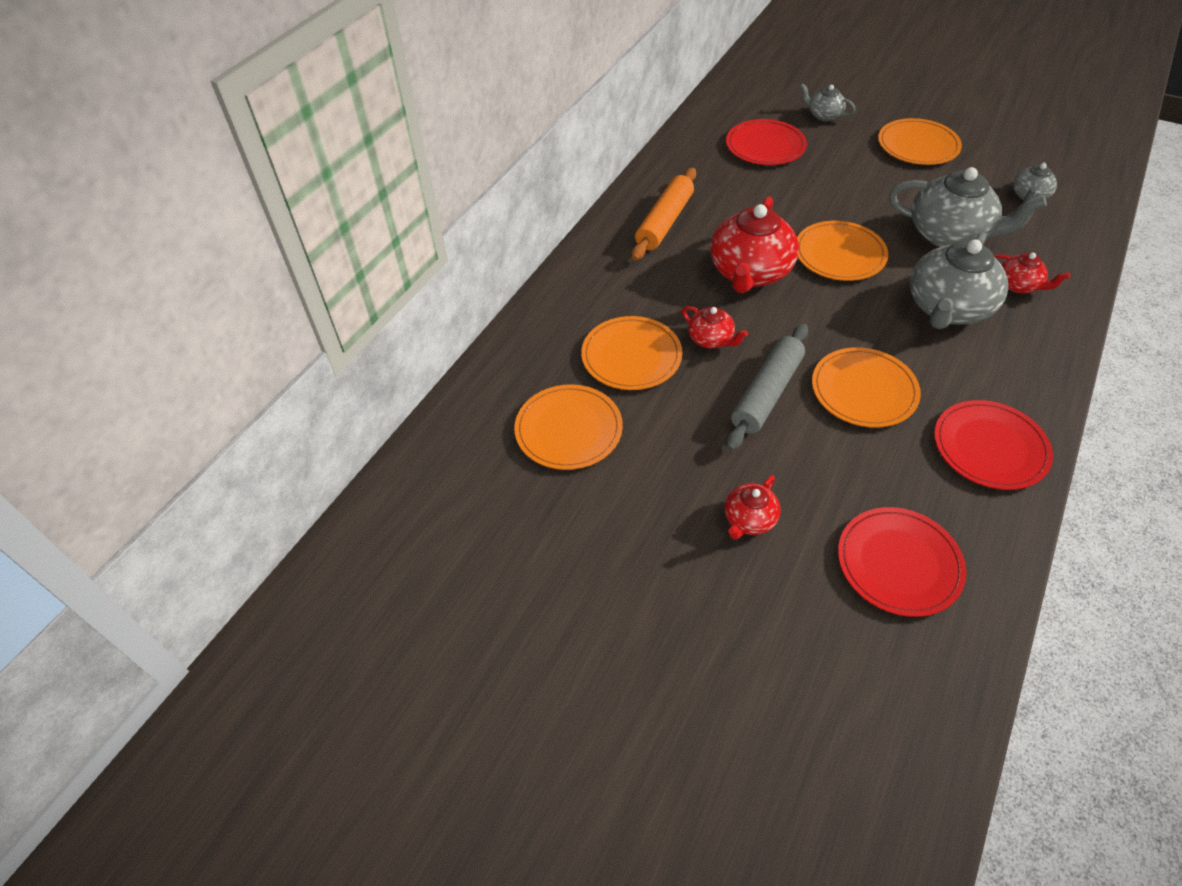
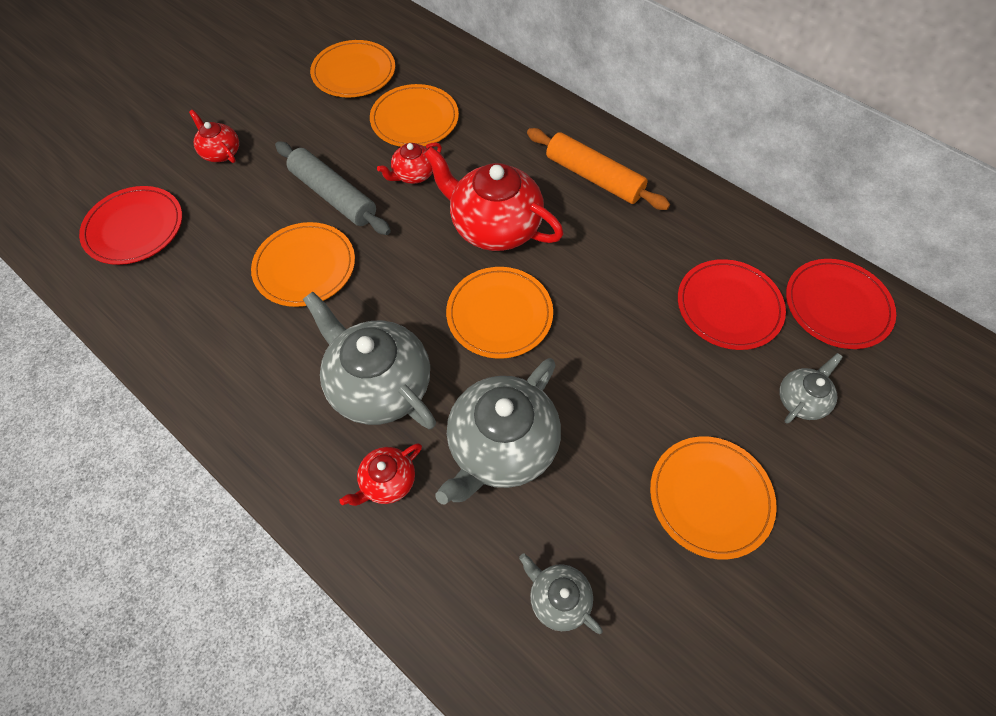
camera: 100 degrees right, 10 degrees up
red plate [934,400,1053,490] -> red plate moved to [786,259,896,349]

